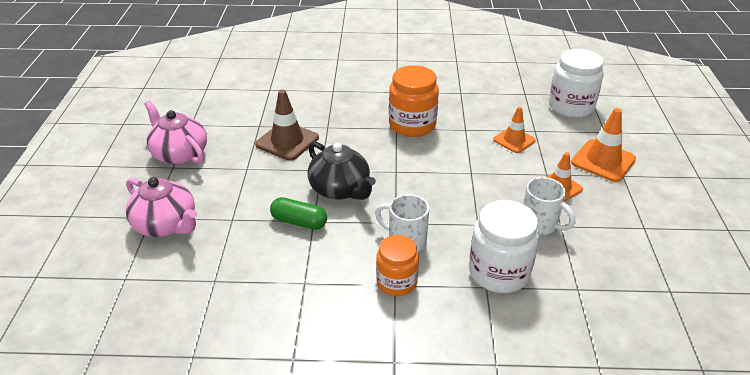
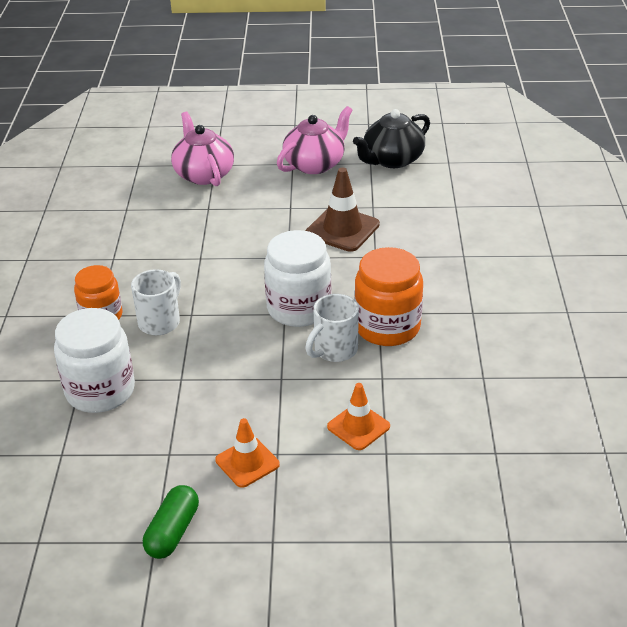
camera: 90 degrees right, 0 degrees up
pink teapot [126,177,197,237] -> pink teapot turned 120 degrees clockwise [171,112,234,186]
green capsule [270,197,327,230] -> green capsule moved to [143,485,199,559]
black teapot [307,142,376,200] -> black teapot moved to [353,109,430,168]
white mug [523,177,575,235] -> white mug moved to [305,294,359,362]
white jar [549,49,604,118] -> white jar moved to [264,230,331,327]
orange traffic cone [571,108,636,182] -> none

